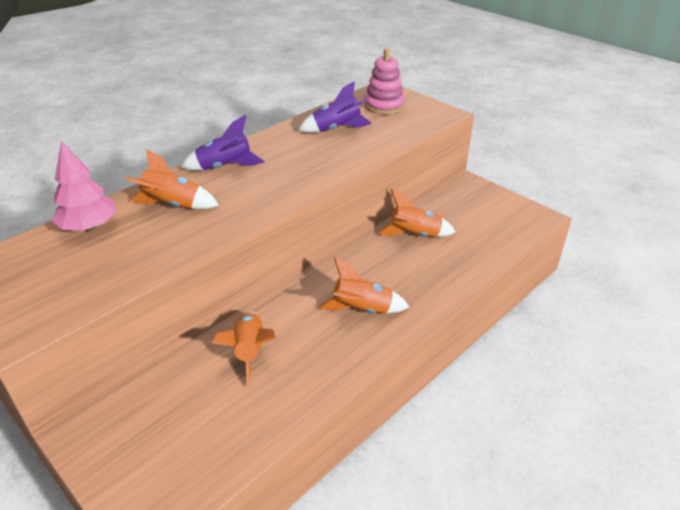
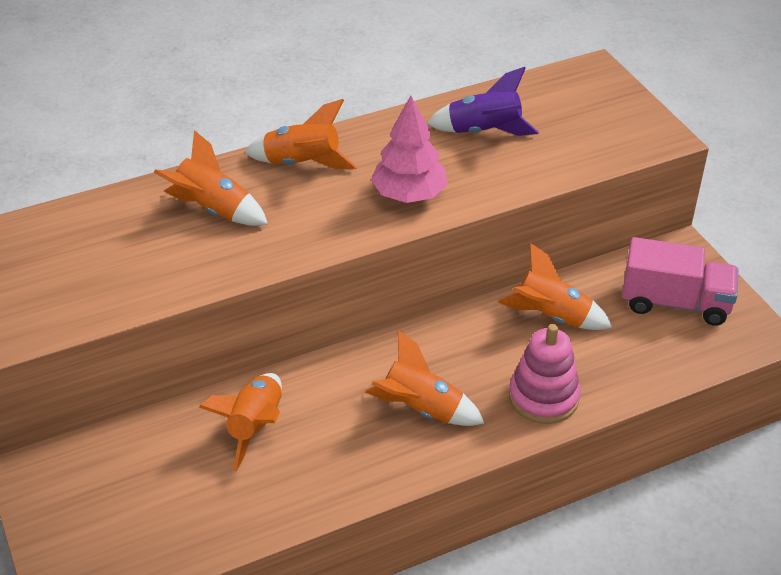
camera: 20 degrees right, 5 degrees up
pink tree [52,141,117,231] -> pink tree moved to [371,96,448,203]
purple rocket [181,115,265,171] -> orange rocket [244,99,357,169]
pink stacking toy [364,48,405,115] -> pink stacking toy moved to [509,324,581,424]
none -> pink truck [622,237,739,326]

